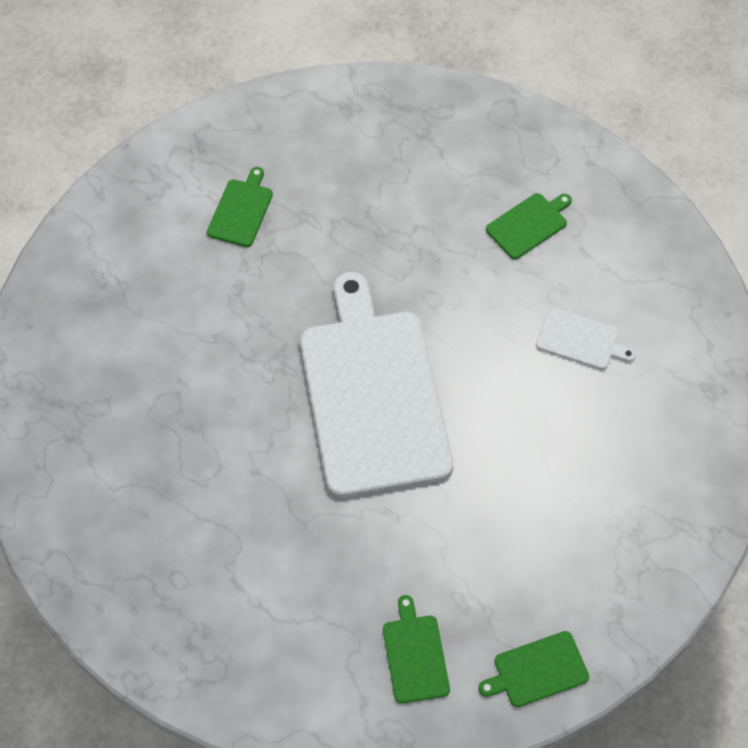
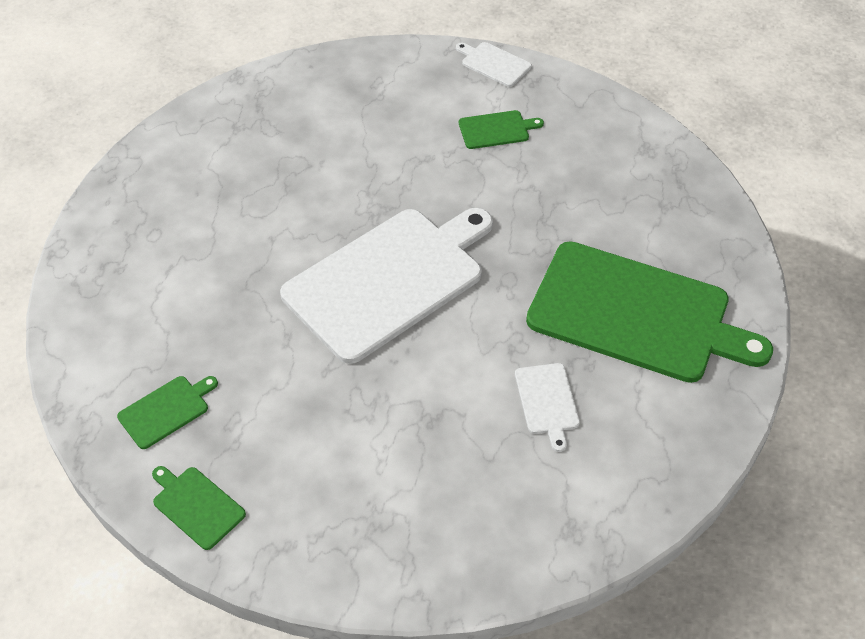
camera: 60 degrees right, 10 degrees down
green cutting board [486,193,572,259] -> green cutting board [526,241,773,383], size x2.47
none -> white cutting board [456,42,532,87]

